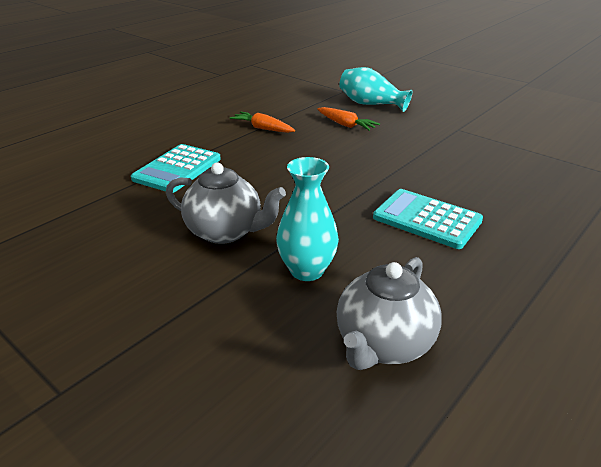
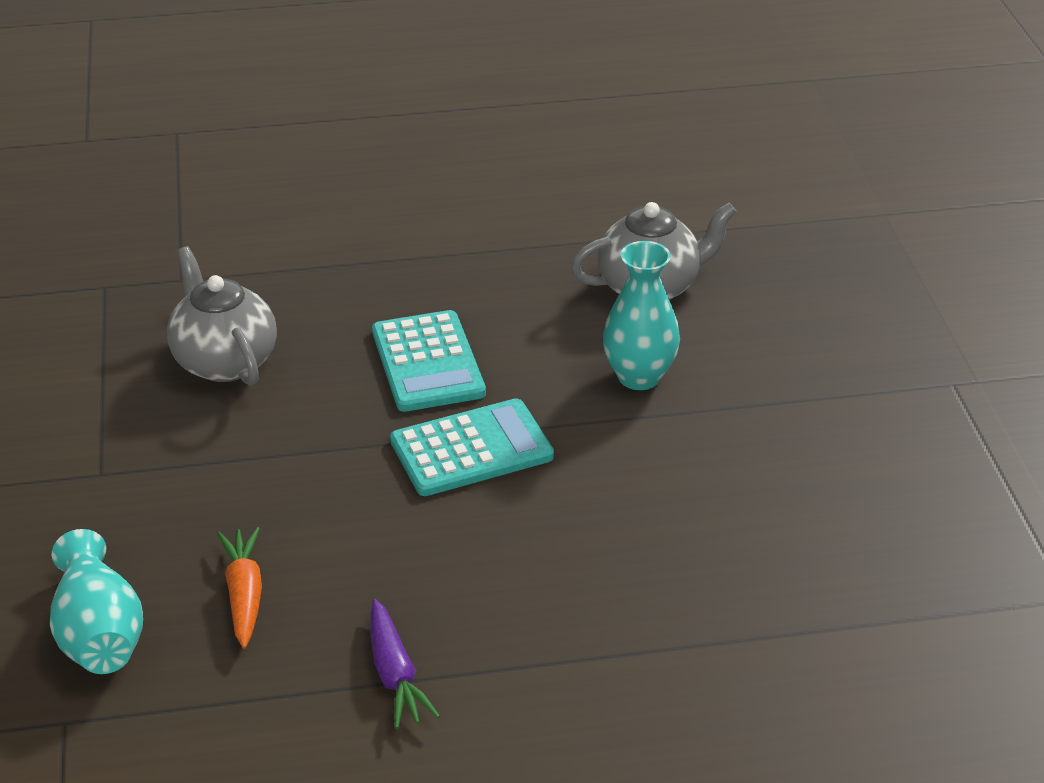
camera: 140 degrees left, 5 degrees up
turquoise calculator [131,144,221,193] -> turquoise calculator moved to [390,398,554,496]
grey teapot [166,162,286,244] -> grey teapot moved to [167,246,277,386]
orange carrot [230,112,295,133] -> purple carrot [371,599,440,729]

